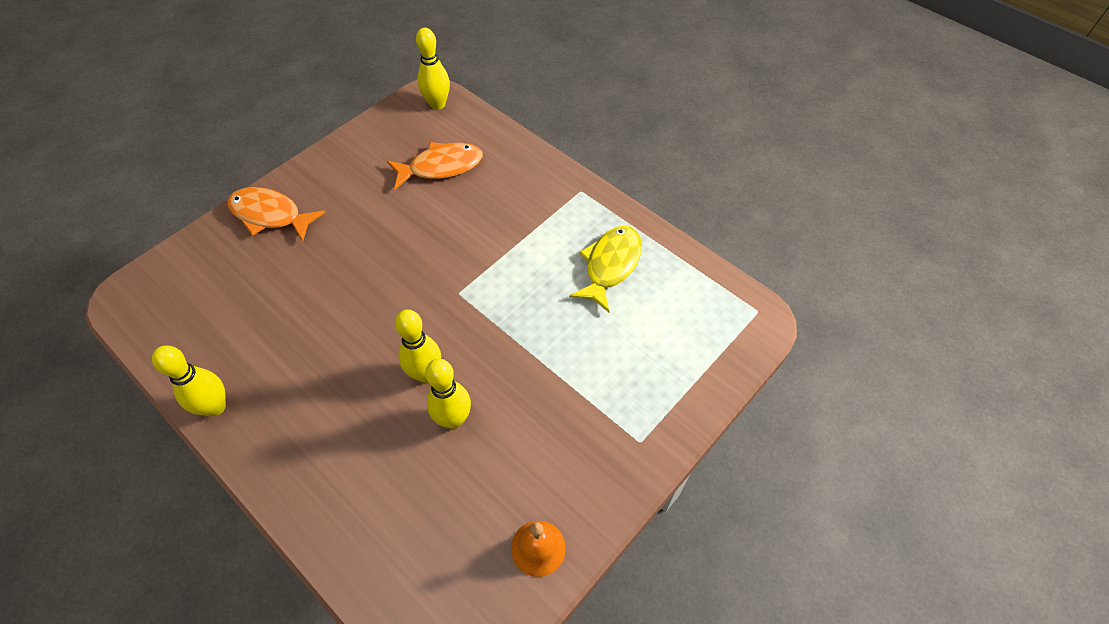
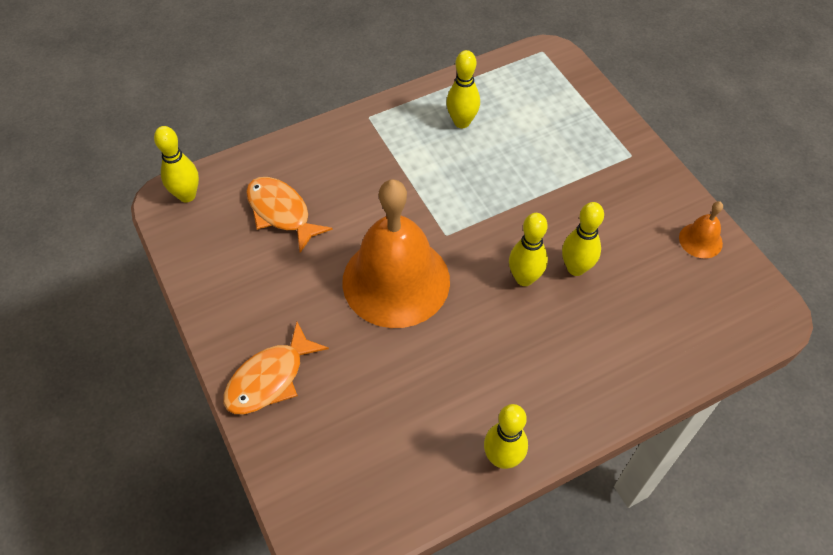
camera: 70 degrees left, 0 degrees up
orange fish [387,142,483,189] -> orange fish turned 45 degrees counterclockwise [246,177,333,253]
yellow fish [569,226,642,312] -> yellow bowling pin [446,50,480,128]
none -> orange bell [342,179,450,328]

